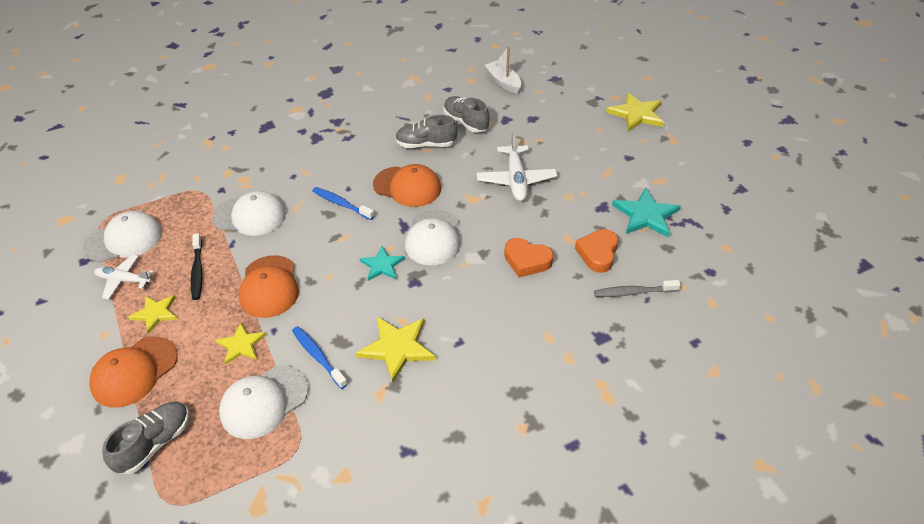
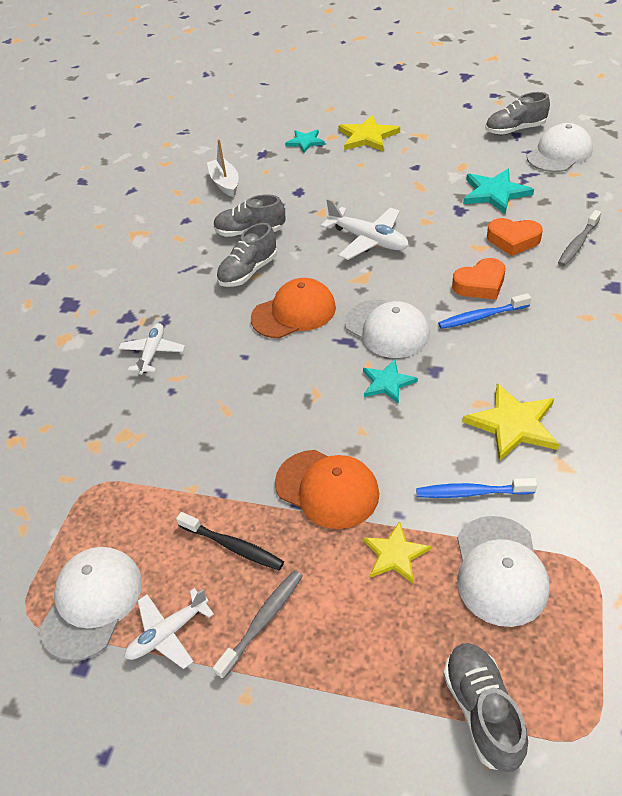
camera: 45 degrees left, 0 degrees up
orange cap [89,337,178,408] -> none
yellow star [128,295,178,334] -> grey toothbrush [213,570,303,679]
white cap [212,191,286,236] -> white cap moved to [527,123,593,172]
blue toothbrush [312,187,374,220] -> blue toothbrush moved to [438,293,531,329]
white boat [485,46,521,94] -> white boat turned 60 degrees clockwise [207,139,239,197]
orange heart [575,229,618,273] -> orange heart turned 45 degrees counterclockwise [487,218,543,256]
none -> white plane [118,323,185,375]
none -> turquoise star [285,130,325,153]
none -> grey shoe [486,92,550,135]

